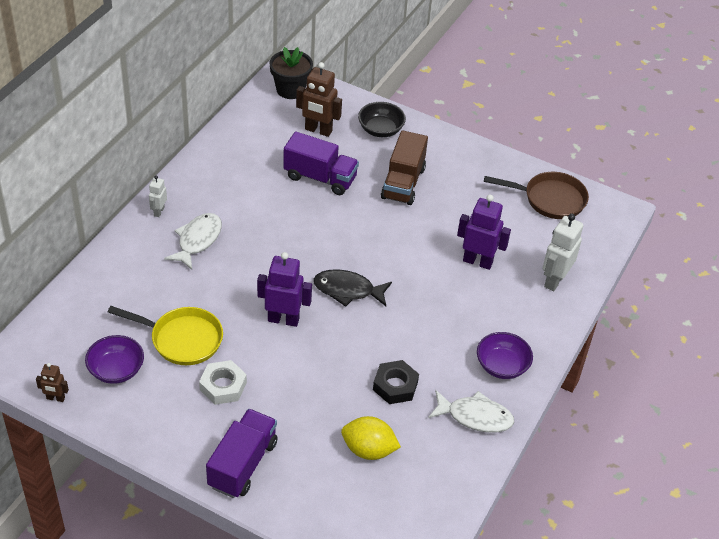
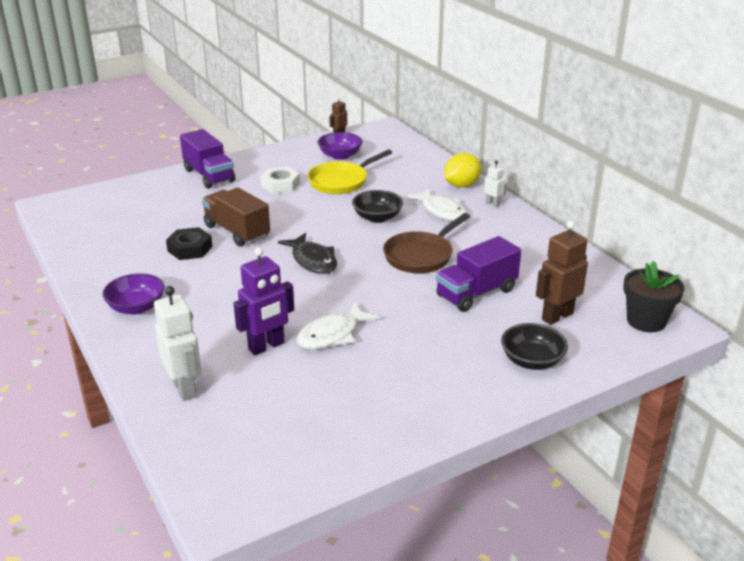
camera: 125 degrees right, 15 degrees down
purple robot [257,252,312,327] -> none
black fish [313,269,392,307] -> black fish turned 105 degrees clockwise [278,233,337,274]
yellow lemon [341,416,401,460] -> yellow lemon moved to [444,153,482,188]
brown truck [381,130,428,205] -> brown truck moved to [202,187,270,247]
white fish [428,390,514,433] -> white fish moved to [297,302,380,350]
brown pan [484,172,589,219] -> brown pan moved to [383,213,470,273]
none -> black bowl [352,190,403,223]

